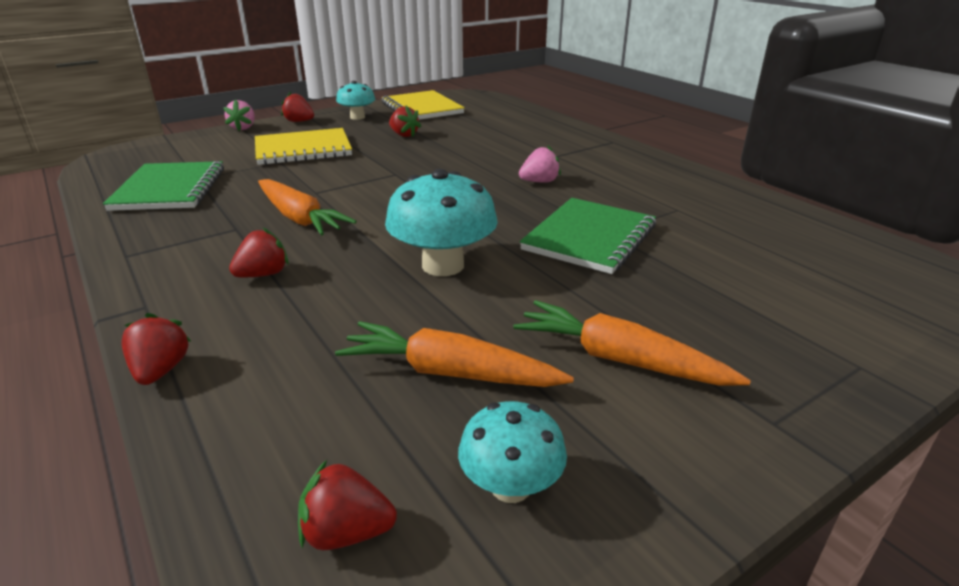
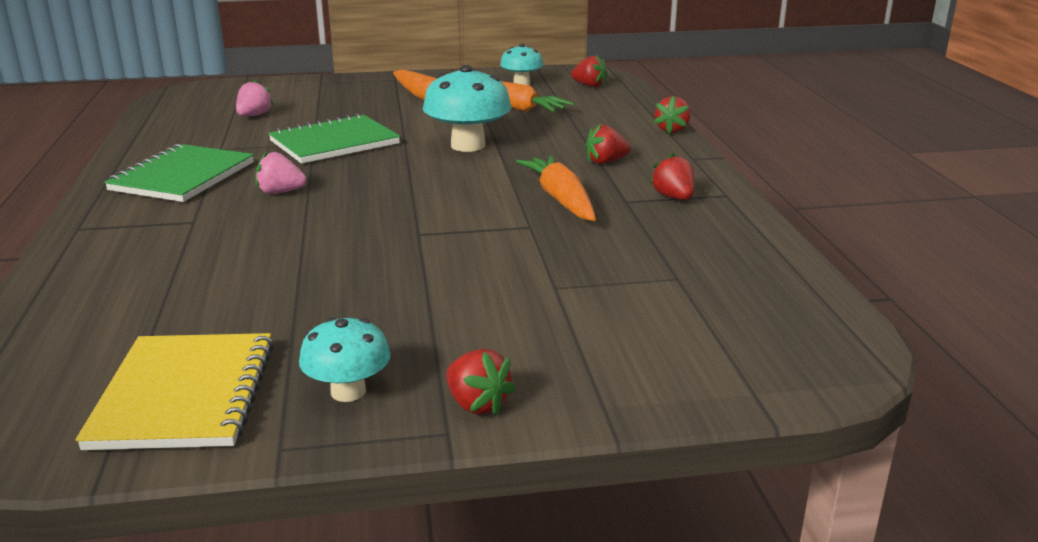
camera: 155 degrees left, 5 degrees down
green notebook [103,161,224,211] -> green notebook moved to [104,144,254,202]
pink strawberry [223,100,255,131] -> pink strawberry moved to [236,80,274,116]
yellow notebook [255,128,352,165] -> none
red strawberry [389,106,421,137] -> red strawberry moved to [650,153,695,200]

